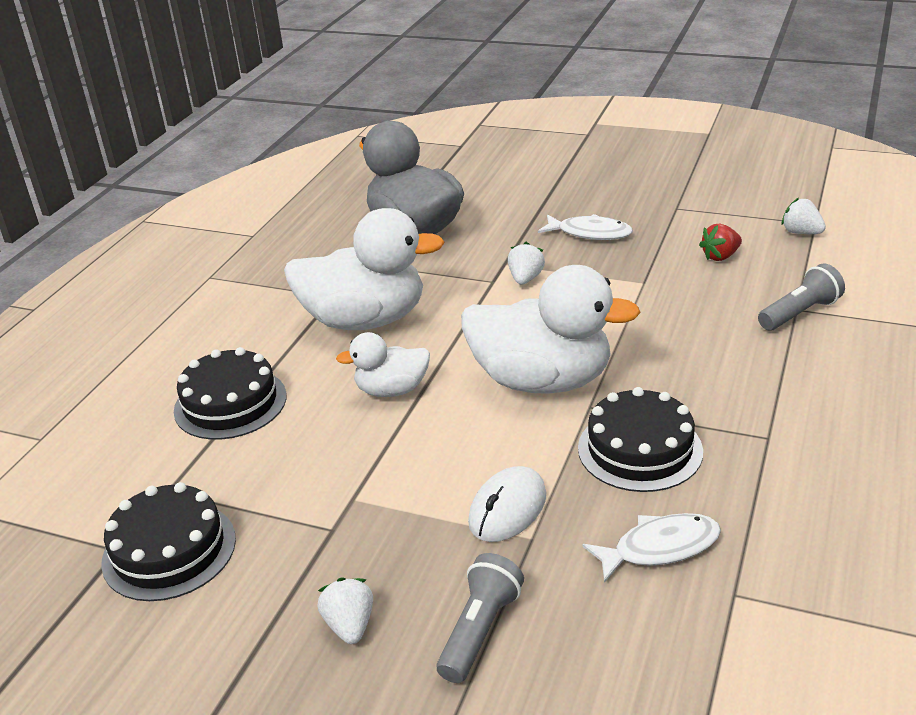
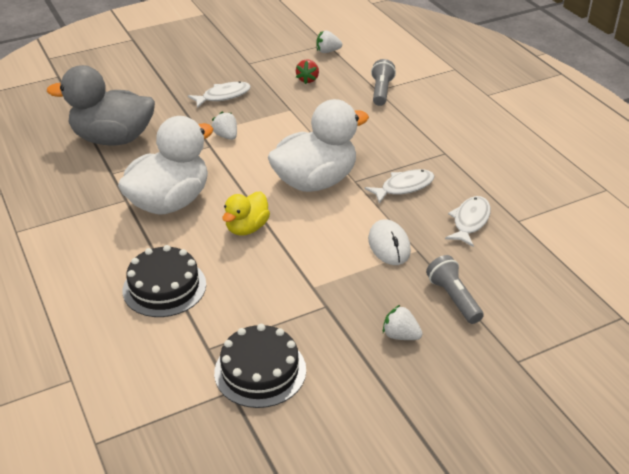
camera: 50 degrees left, 5 degrees up
white duck [336,332,430,397] -> yellow duck [222,192,270,236]
black cake [578,387,703,492] -> white fish [365,169,435,203]

